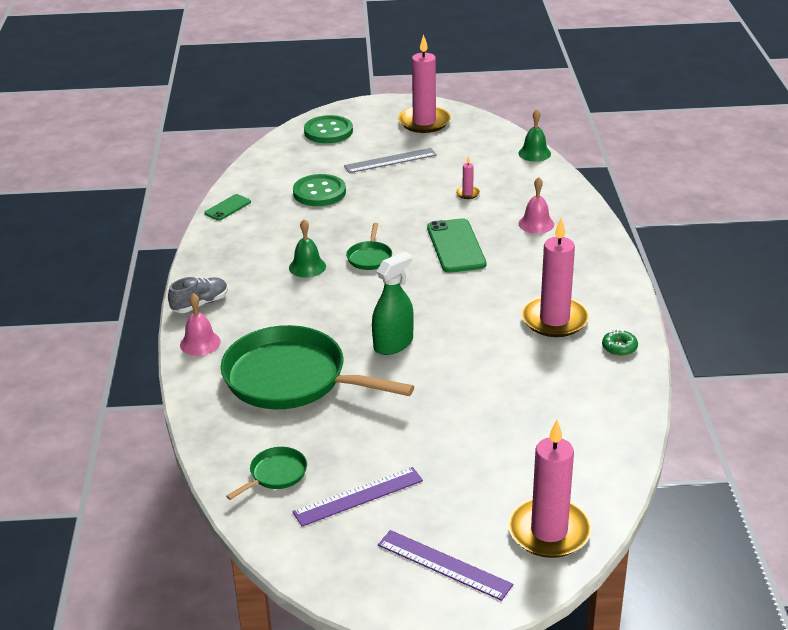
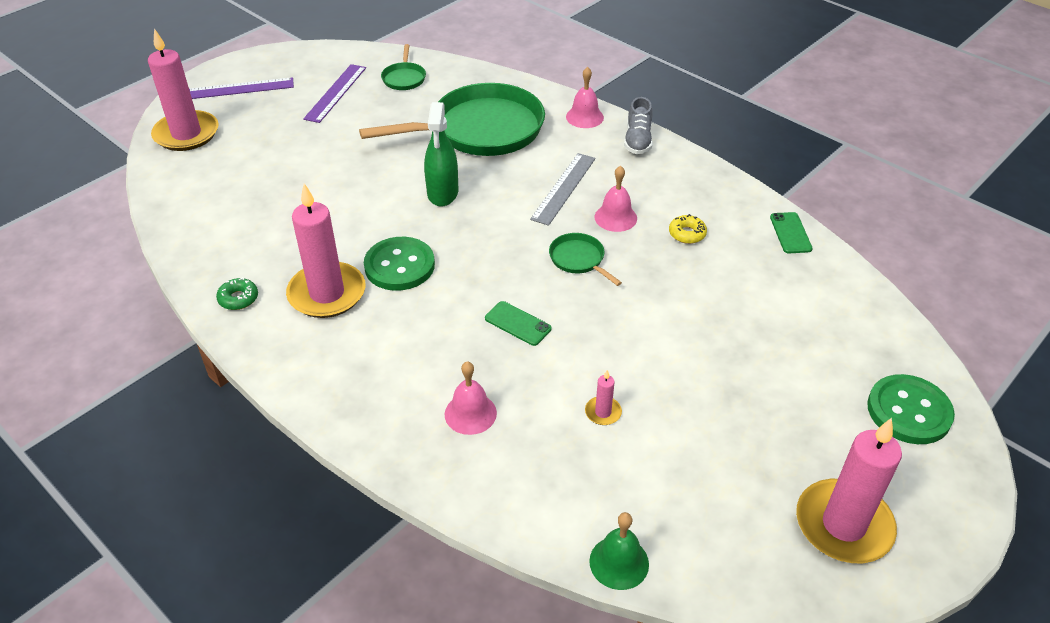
camera: 135 degrees right, 10 degrees up
green bell [289,219,326,278] -> pink bell [595,165,637,232]
green button [293,174,346,206] -> green button moved to [364,237,435,291]
grey ruler [344,148,437,173] -> grey ruler moved to [530,153,596,226]
green phone [427,218,486,273] -> green phone [485,301,552,346], size x0.55
none -> yellow donut [669,214,707,244]

